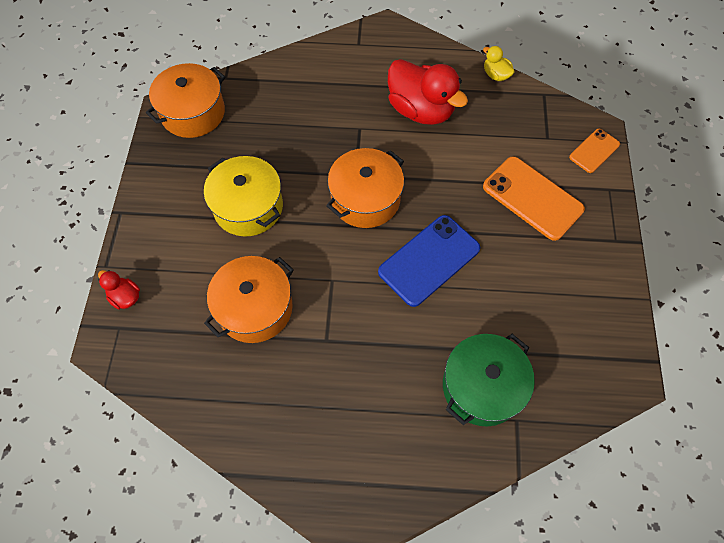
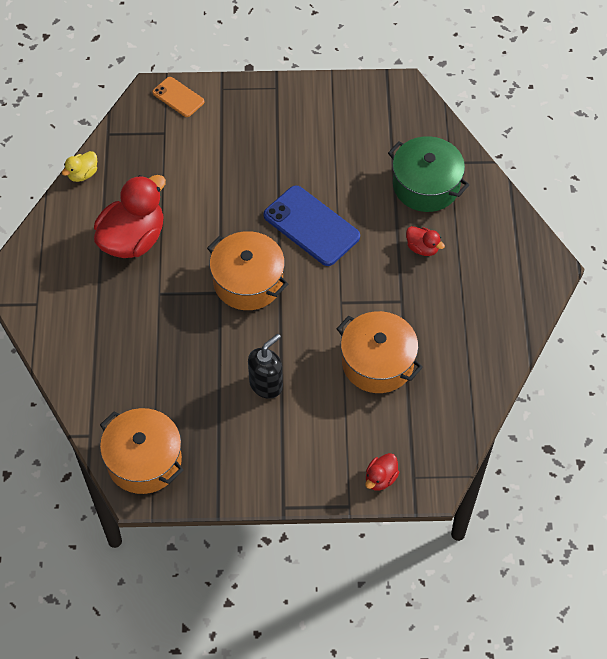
camera: 95 degrees left, 5 degrees down
yellow pot [204,156,283,237] -> black soap dispenser [248,334,283,399]
orange phone [483,156,585,241] -> none
none -> red duck [406,226,445,256]

